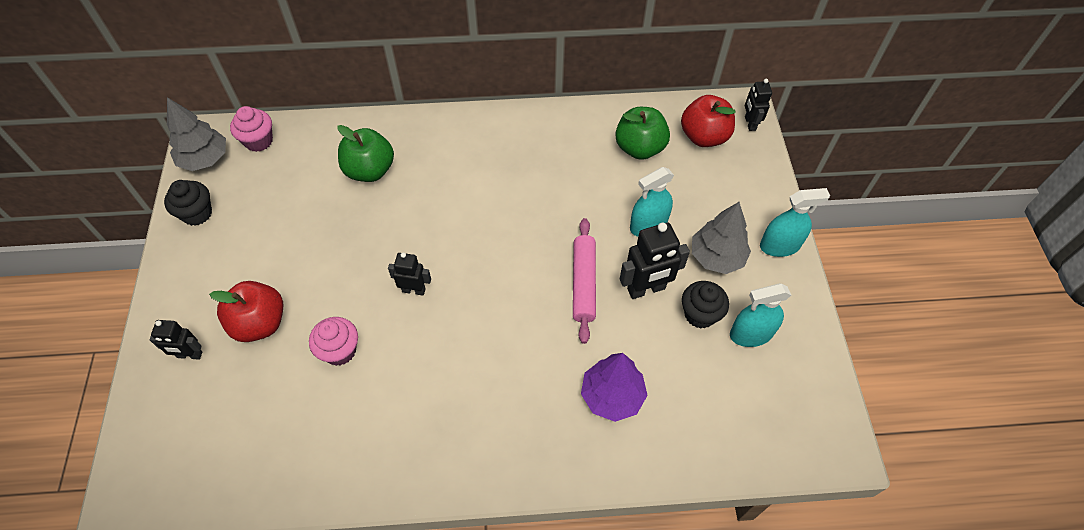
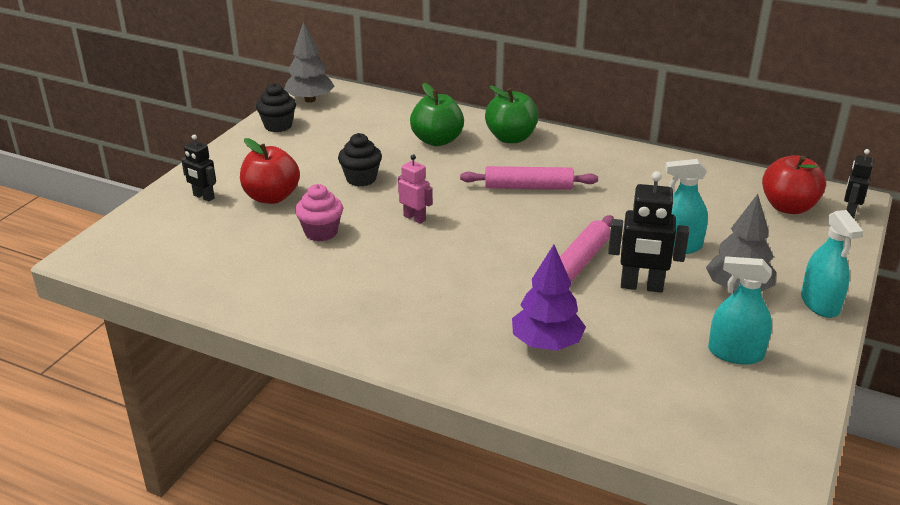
camera: 30 degrees right, 25 degrees down
pink cupcake [230,106,273,152] -> none
black robot [388,252,431,296] -> pink robot [398,154,433,224]
green apple [615,107,670,160] -> green apple moved to [485,86,539,143]
black cupcake [682,281,729,329] -> black cupcake moved to [338,133,382,186]
turquoise spray bottle [760,188,830,257] -> turquoise spray bottle turned 60 degrees clockwise [801,210,863,318]
none -> pink rolling pin [460,166,598,190]

